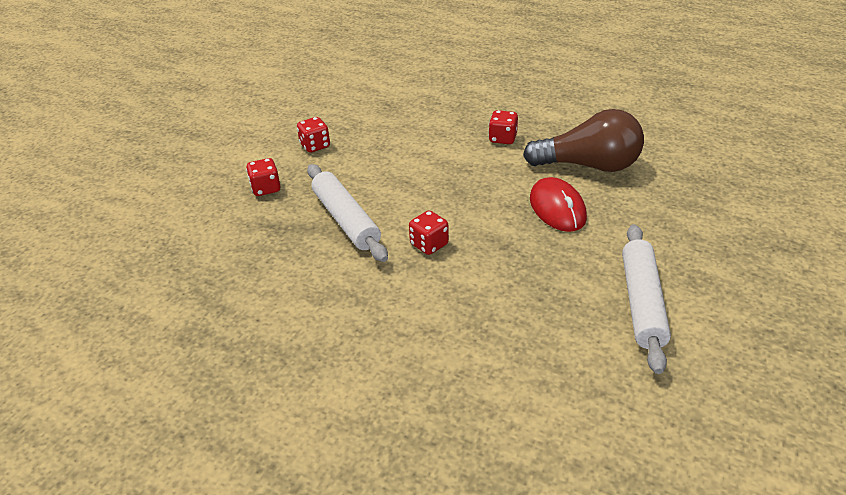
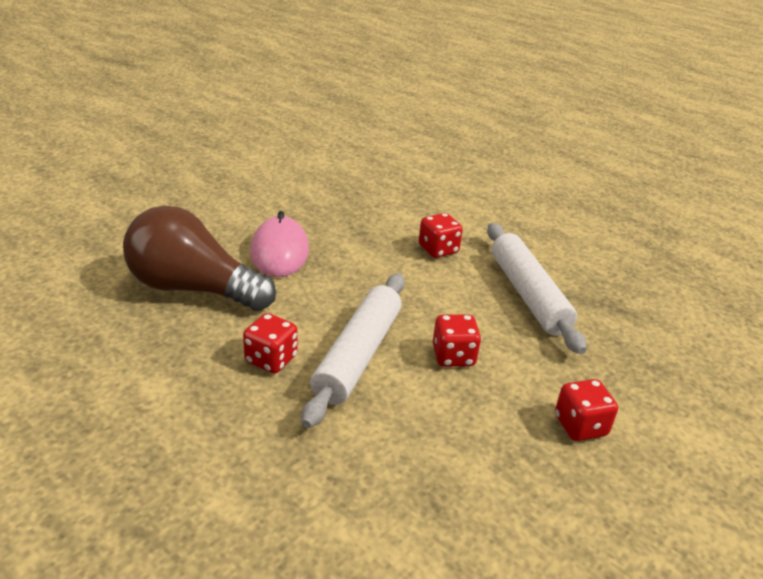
camera: 170 degrees left, 5 degrees down
red dice [246,158,281,196] -> red dice moved to [433,314,481,367]
red mouse [530,177,587,232] -> pink mouse [250,211,309,277]
white rolling pin [622,224,671,374] -> white rolling pin moved to [301,274,405,428]

